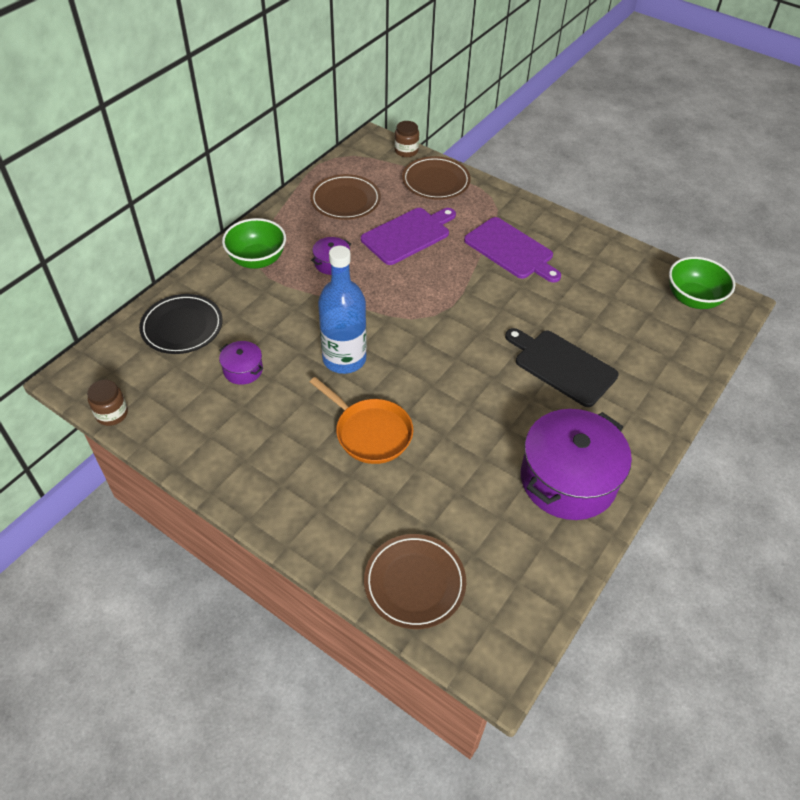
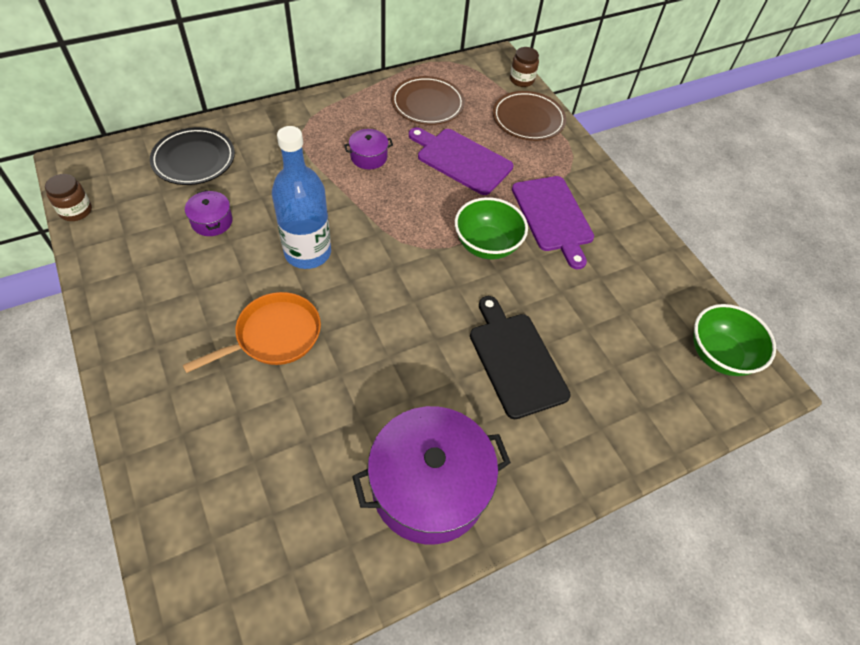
camera: 25 degrees right, 5 degrees up
green bowl [222,218,286,269] -> green bowl moved to [455,197,528,260]
orange pan [310,377,413,464] -> orange pan turned 105 degrees counterclockwise [182,292,321,373]
purple cutting board [361,208,456,265] -> purple cutting board turned 135 degrees counterclockwise [409,127,513,195]
brown plate [364,534,466,629] -> none

